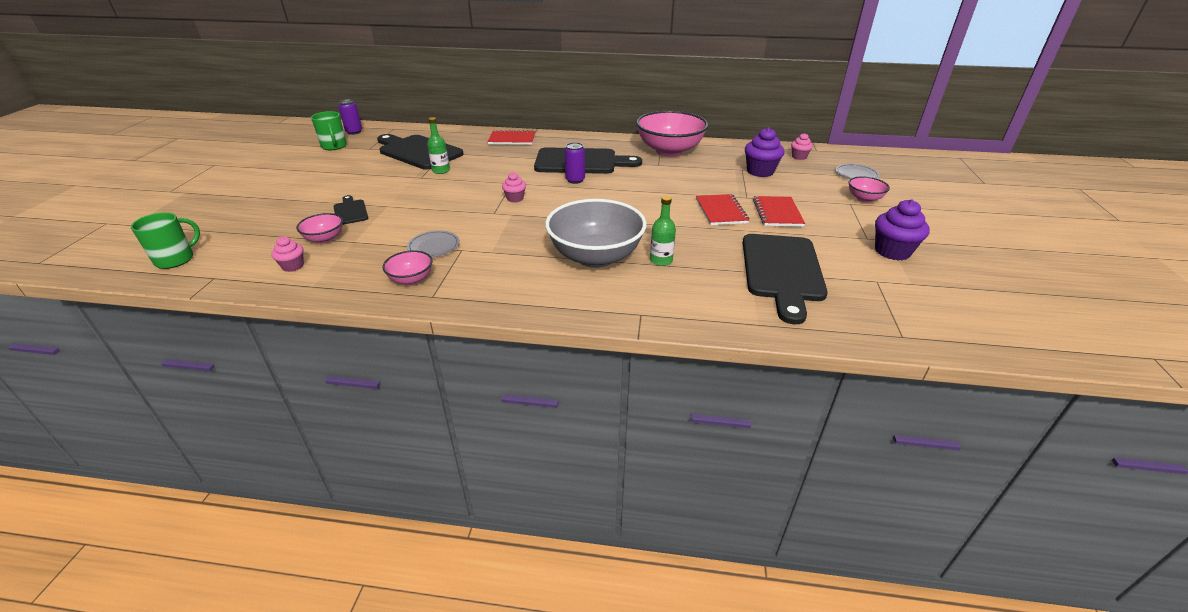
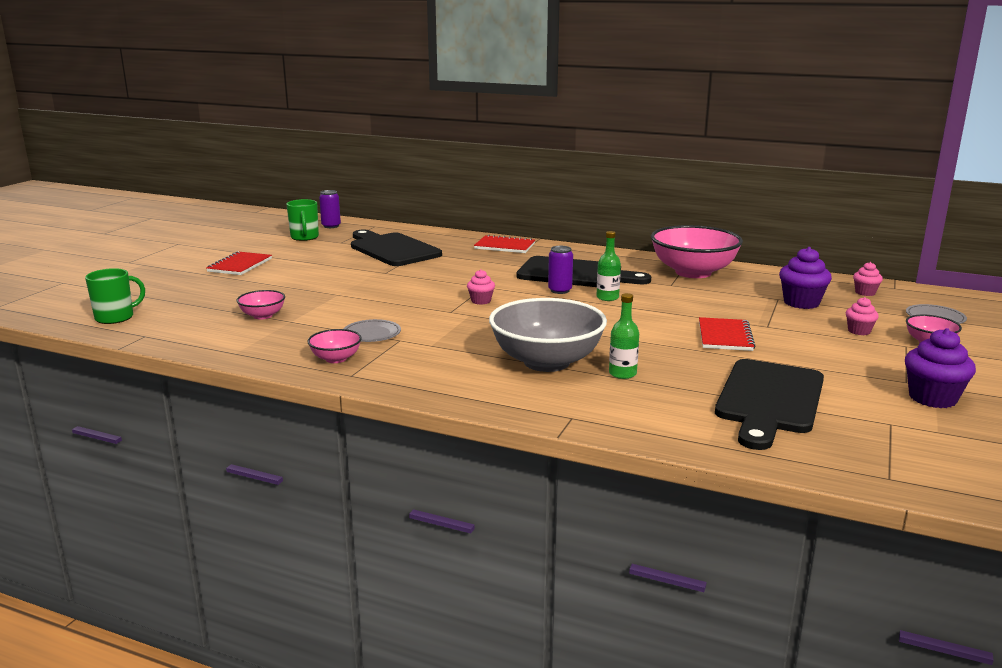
camera: 15 degrees right, 15 degrees down
pink cupcake [271,237,304,272] -> pink cupcake moved to [846,297,879,335]
black cutting board [334,195,368,225] -> none
green bottle [427,117,450,174] -> green bottle moved to [596,231,621,301]
red notebook [753,196,805,227] -> red notebook moved to [206,251,272,275]

